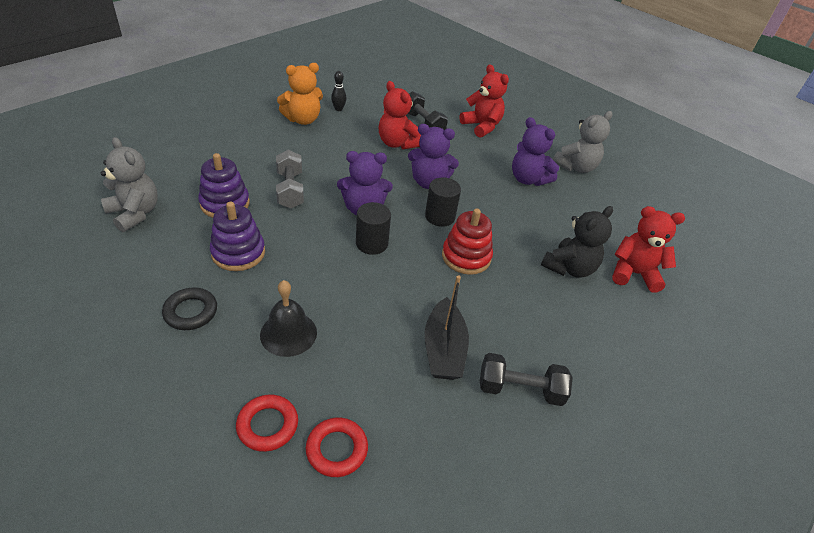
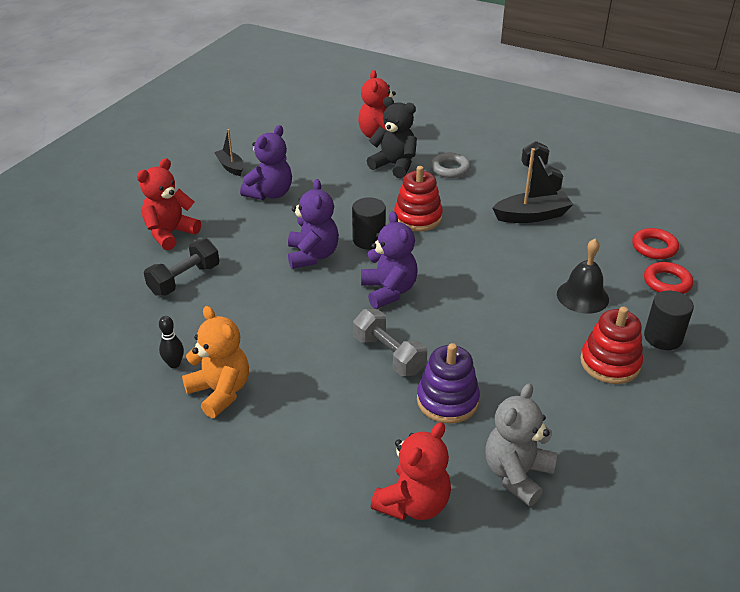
camera: 100 degrees left, 5 degrees down
black ring [162,287,217,330] -> red stacking toy [580,307,643,384]
purple stacking toy [210,202,265,271] -> none
grey dumbbell [276,150,304,209] -> grey dumbbell turned 75 degrees clockwise [353,309,427,376]
black cylinder [356,202,391,255] -> black cylinder moved to [644,291,694,350]
red teddy bear [378,81,421,149] -> red teddy bear moved to [371,422,451,520]
grey teddy bear [553,111,613,173] -> black boat [214,129,244,176]
none -> grey ring [431,153,471,178]

